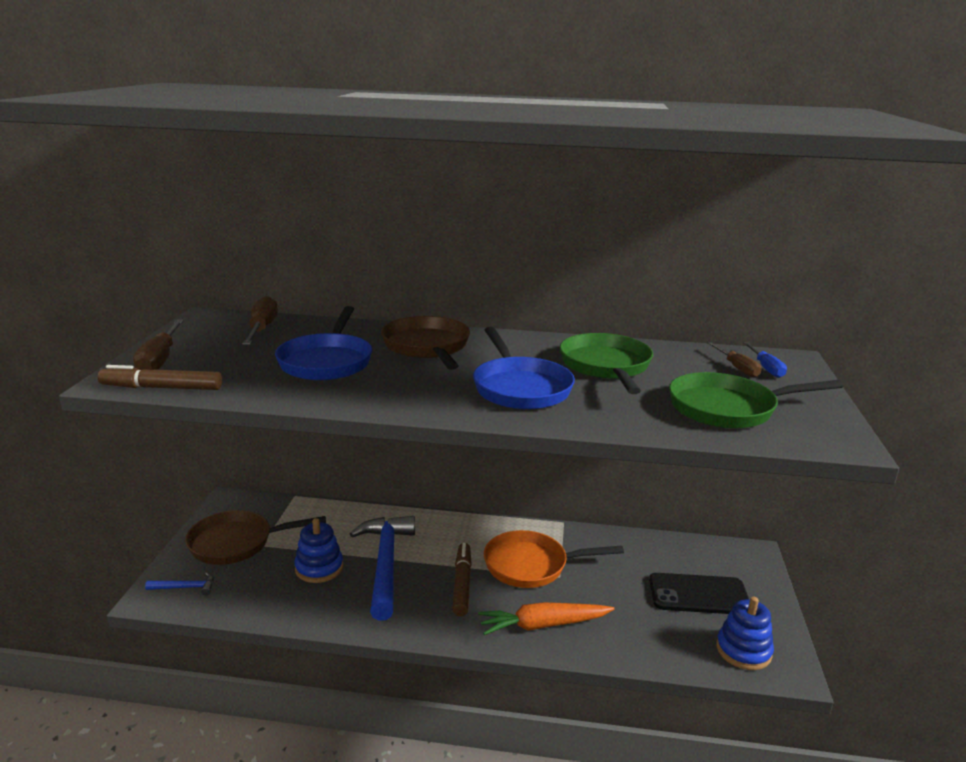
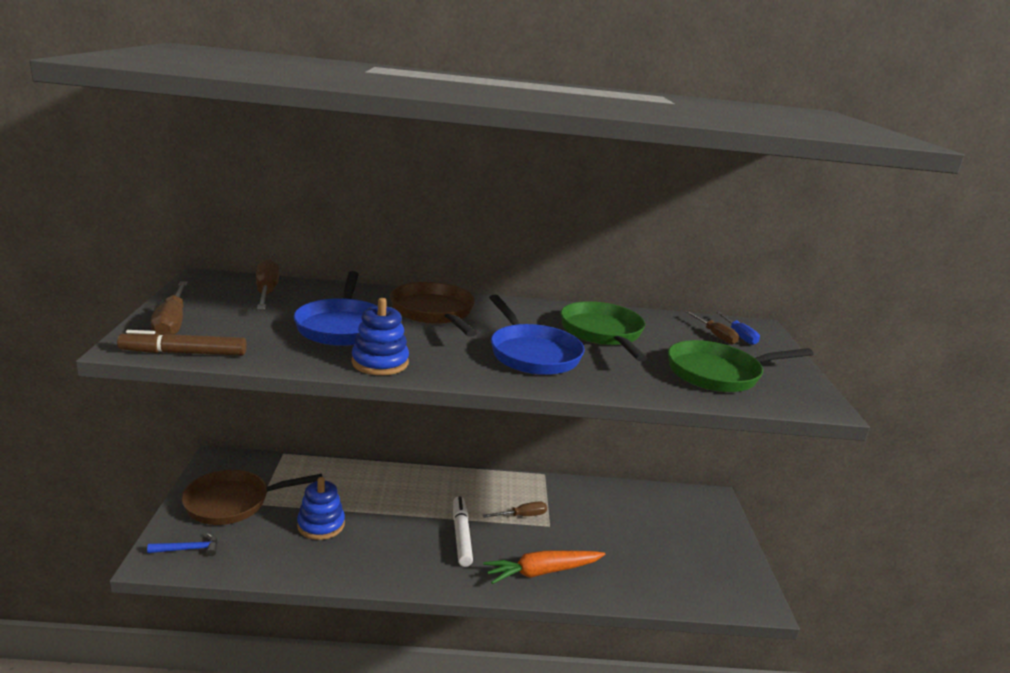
camera: 10 degrees left, 0 degrees up
blue hammer [350,516,415,621] -> none
brown marker [452,543,472,616] -> white marker [453,496,473,567]
orange pan [484,530,624,588] -> brown screwdriver [483,501,547,518]
black phone [649,573,749,614] -> none
blue stacking toy [716,597,774,670] -> blue stacking toy moved to [352,298,409,375]

